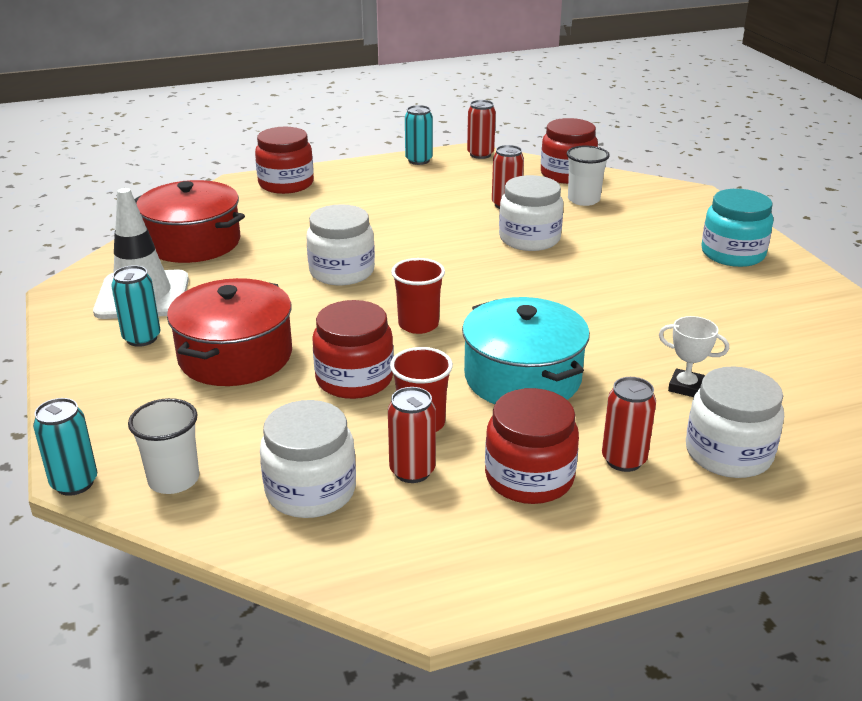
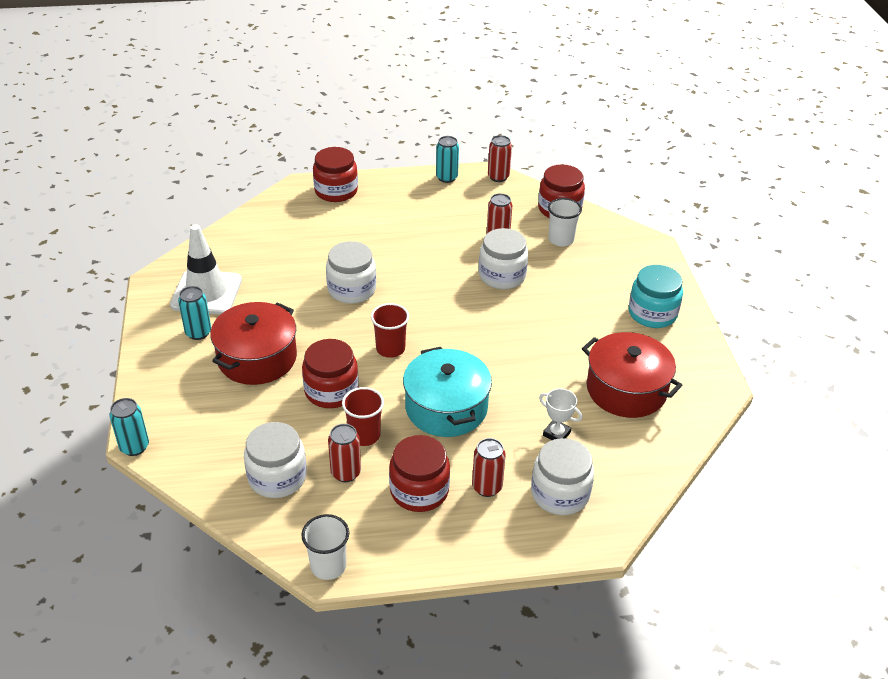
camera: 10 degrees right, 10 degrees up
white cup [128,398,199,494] -> white cup moved to [301,514,349,580]
red pot [135,180,245,263] -> red pot moved to [582,332,682,418]

